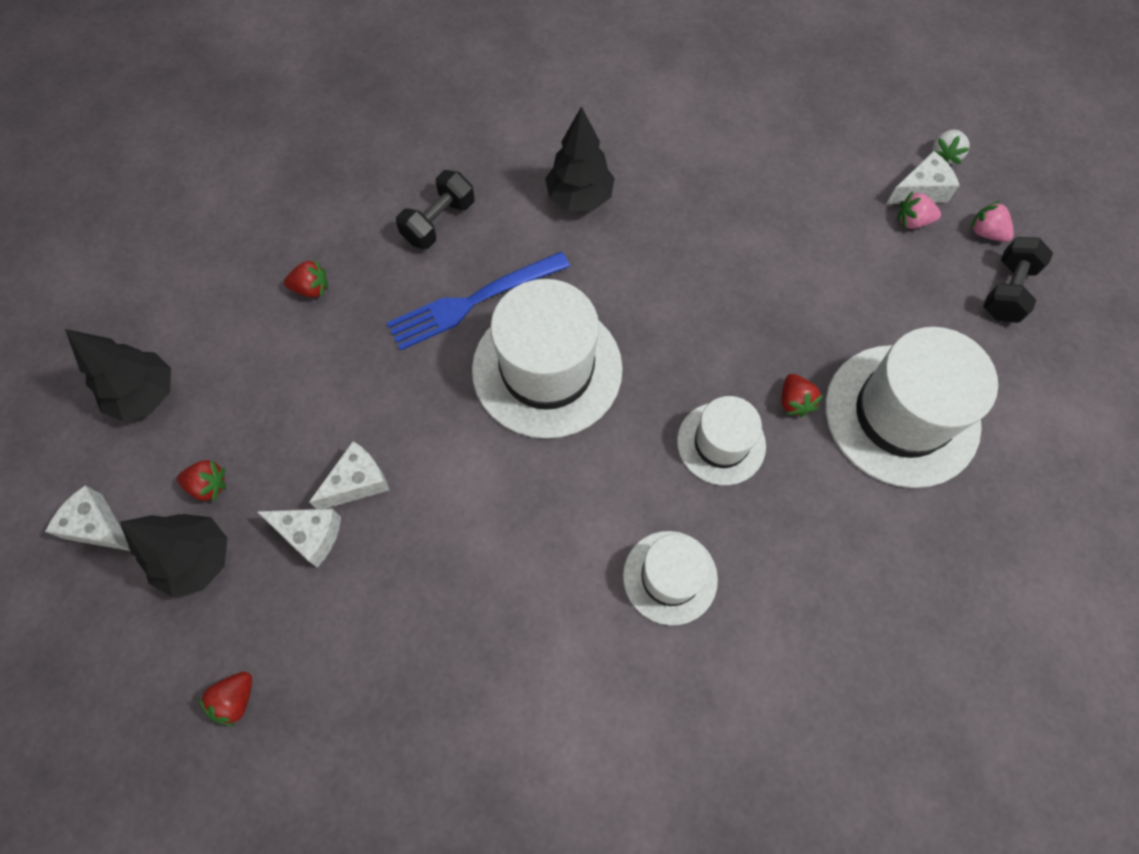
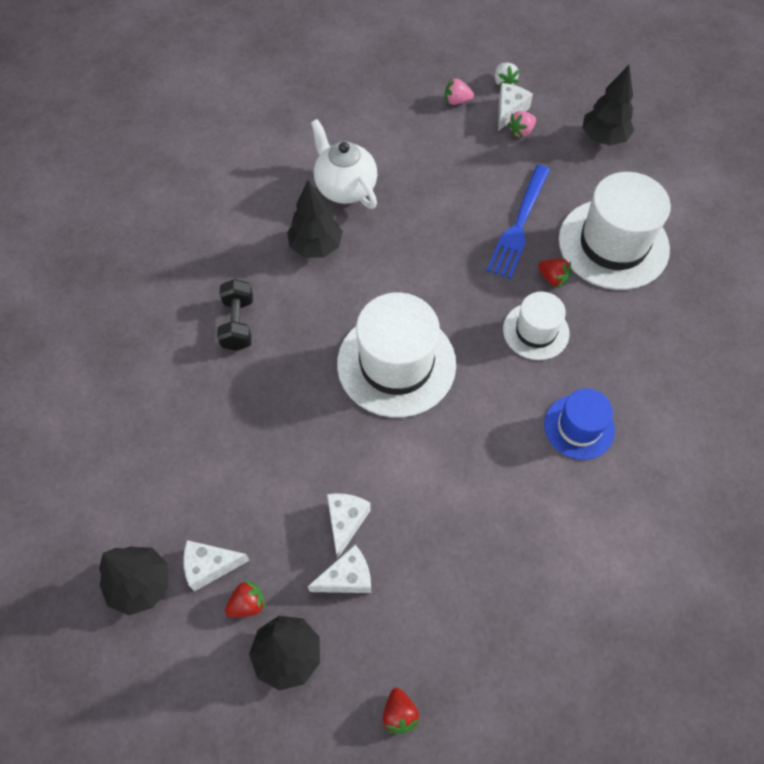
camera: 40 degrees left, 5 degrees down
white cheese [45,486,130,551] -> white cheese moved to [183,540,250,591]
red strawberry [284,259,328,298] -> none
blue fork [387,251,570,351] -> blue fork moved to [487,165,550,279]
white hat [623,531,718,626] -> blue hat [544,388,615,460]
pink strawberry [971,201,1014,242] -> pink strawberry moved to [445,78,474,105]
black dumbbell [983,237,1053,323] -> black tree [582,65,634,146]
none -> white teapot [311,119,377,209]

